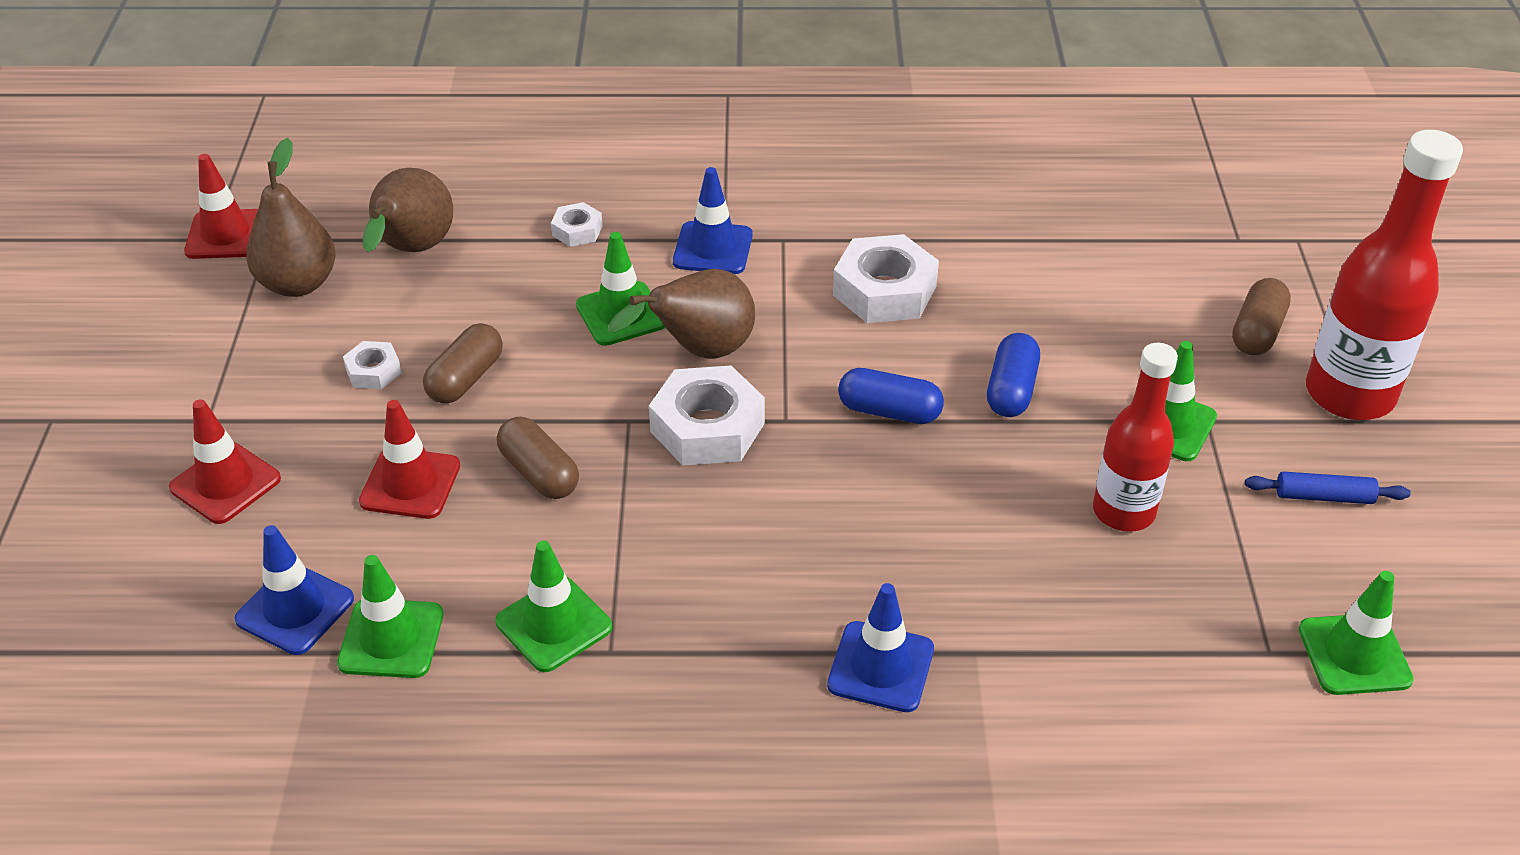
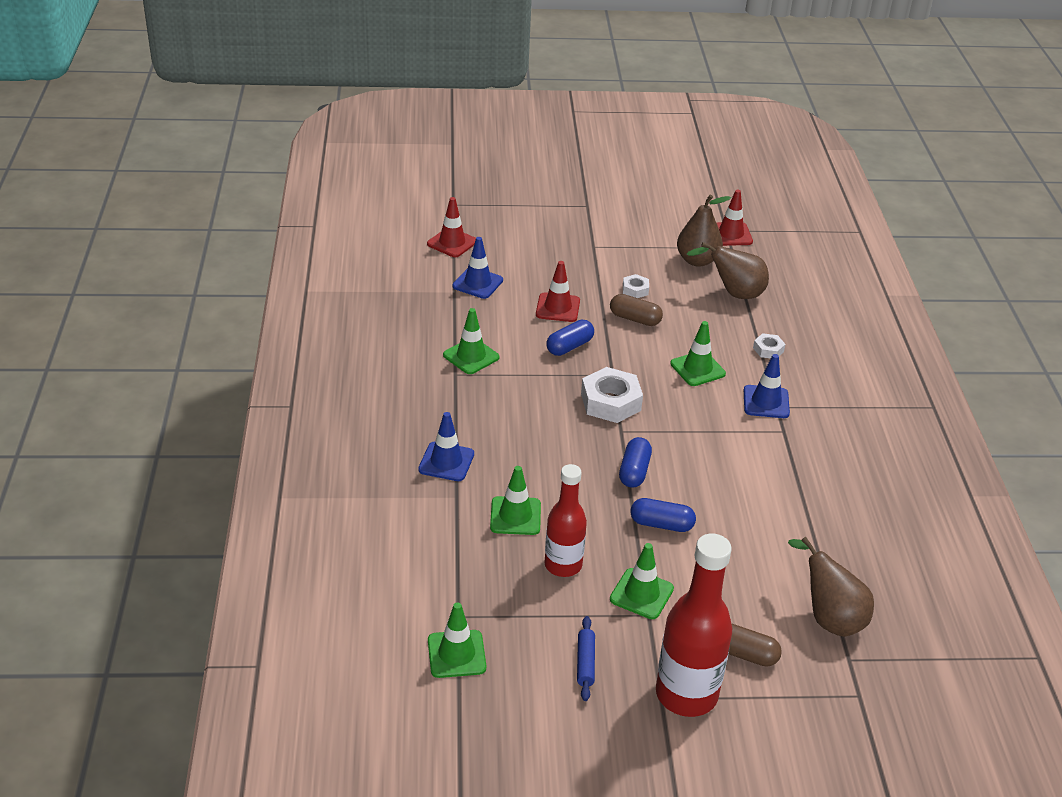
camera: 85 degrees right, 5 degrees down
red traffic cone [169,399,281,524] -> red traffic cone moved to [427,197,476,257]
green traffic cone [337,555,443,678] -> green traffic cone moved to [490,466,541,535]
brown capsule [497,417,579,499] -> blue capsule [546,320,594,356]
brown pear [608,269,755,359] -> brown pear moved to [788,537,874,637]
white nut [833,234,939,323] -> none

